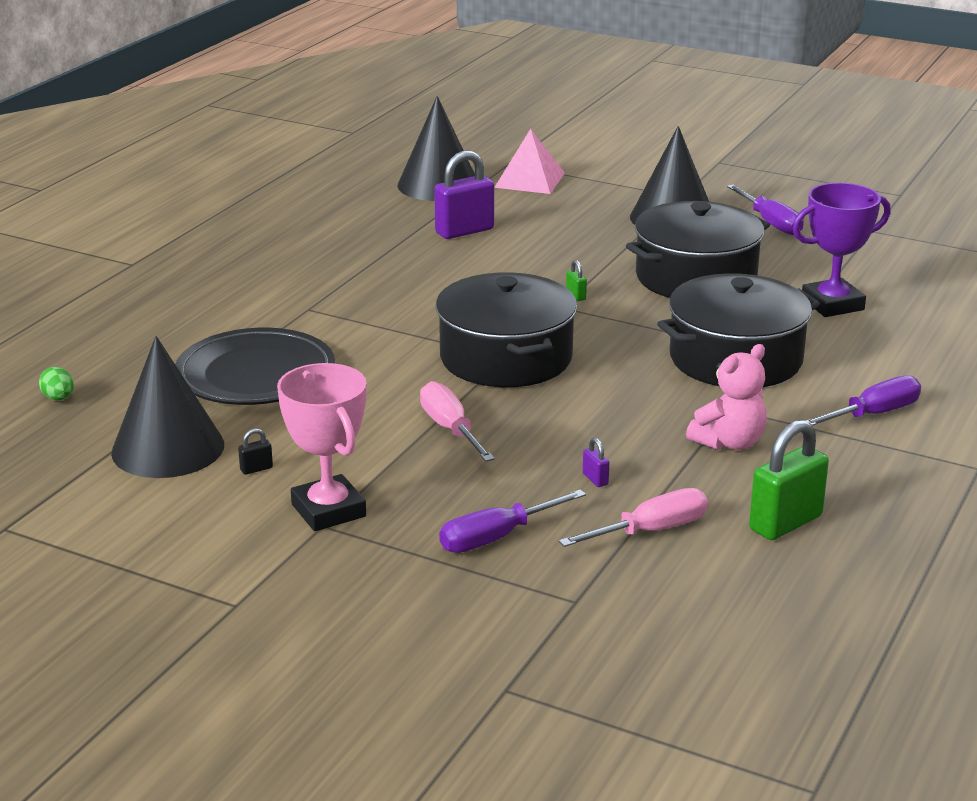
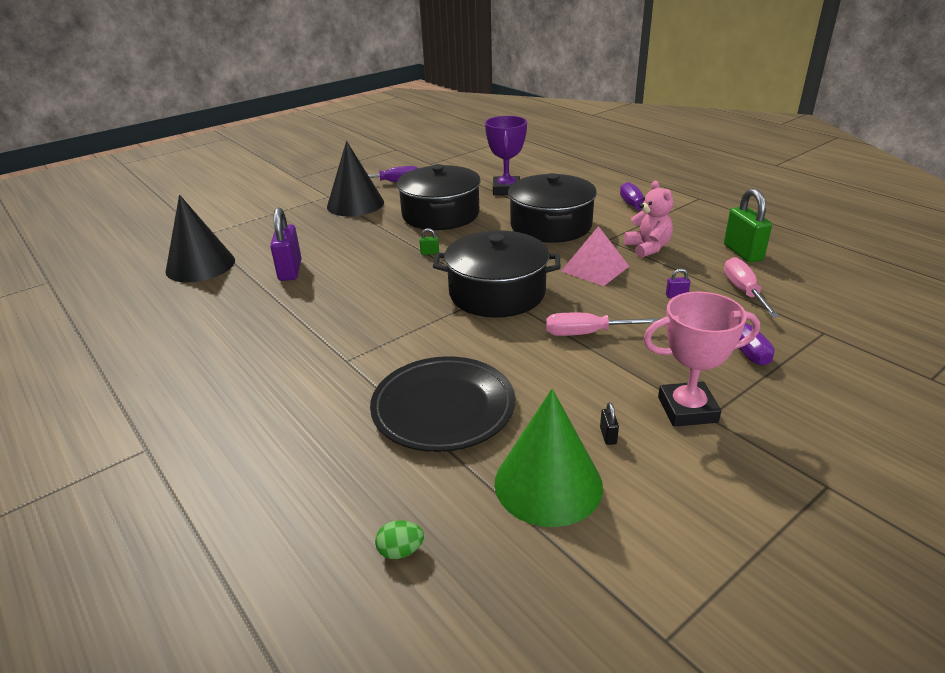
camera: 65 degrees left, 5 degrees up
black cone [111,336,224,478] -> green cone [495,389,603,527]
pink pyramid [494,129,565,194] -> pink pyramid moved to [561,226,629,286]

